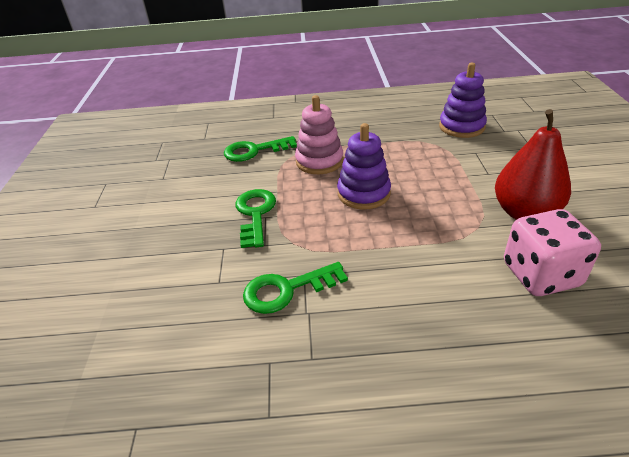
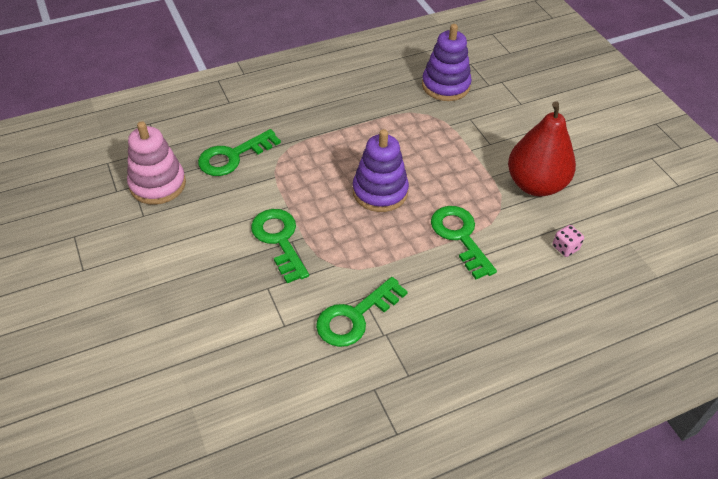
camera: 25 degrees left, 10 degrees up
pink stacking toy [295,95,344,174] -> pink stacking toy moved to [127,121,186,205]
pink dice [504,209,601,296] -> pink dice [553,225,584,257], size x0.41
none -> green key [431,206,497,279]

